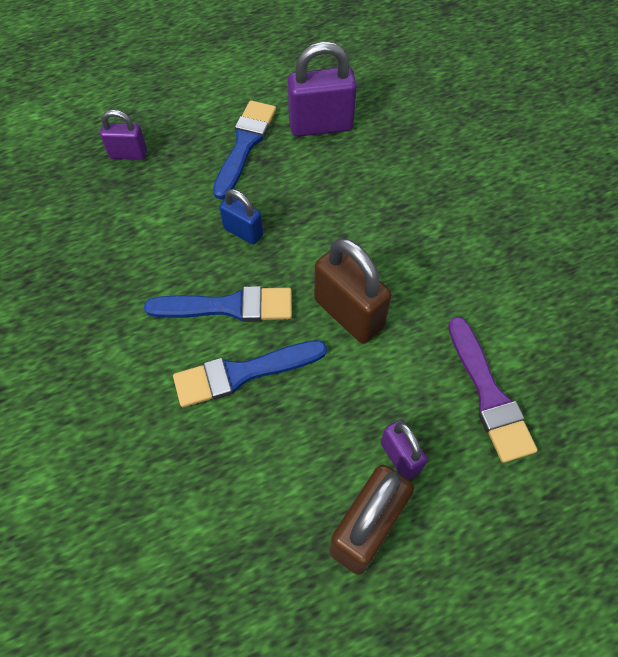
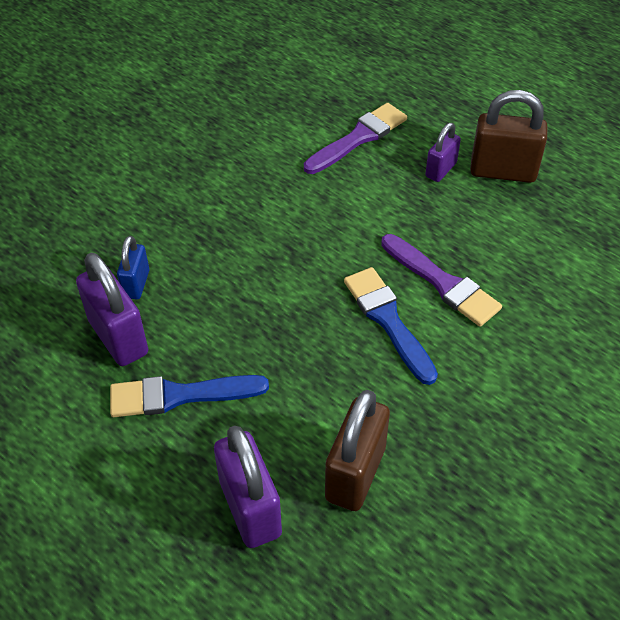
camera: 115 degrees left, 10 degrees down
purple padlock [100,110,147,160] -> purple padlock [214,426,282,548], size x1.74
blue brush [173,340,327,407] -> purple brush [381,234,502,327]
blue padlock [219,189,263,245] -> blue padlock moved to [117,236,149,300]
brown padlock [314,238,392,344] -> brown padlock moved to [325,390,390,511]

